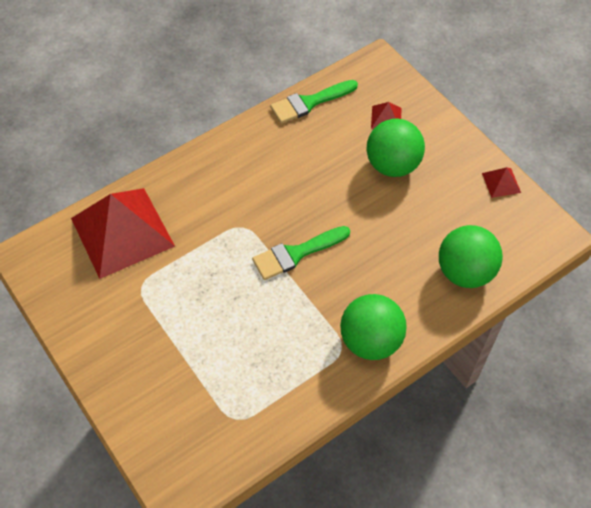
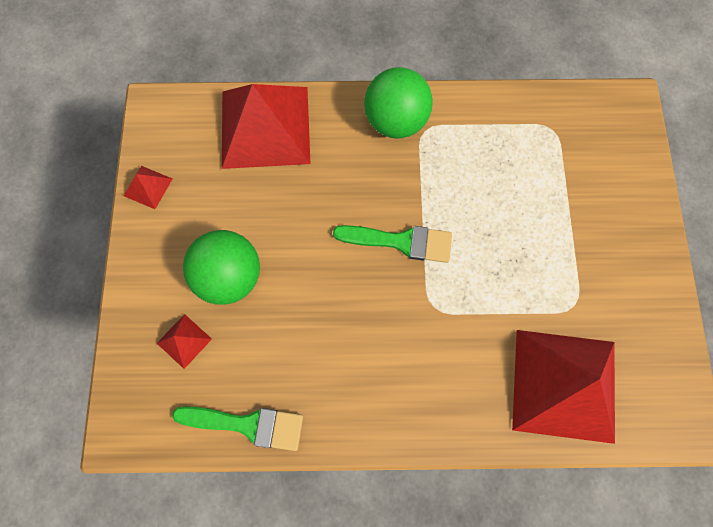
camera: 145 degrees left, 15 degrees up
green ball [439,225,503,288] -> red pyramid [222,84,310,169]

